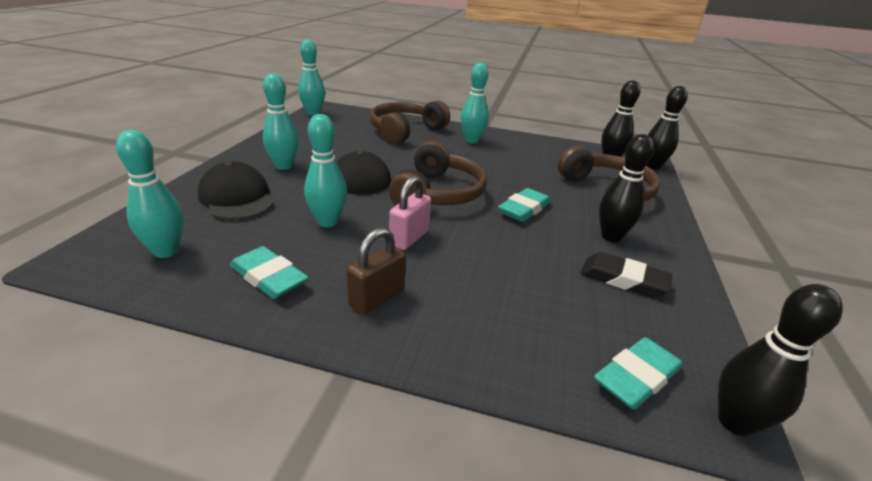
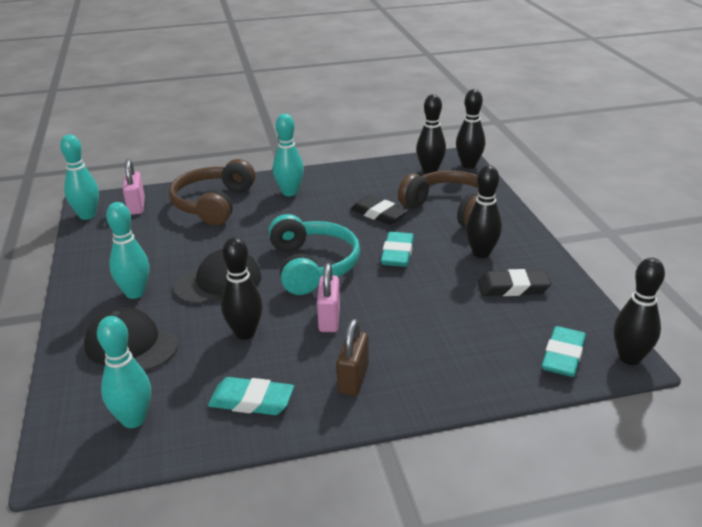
camera: 25 degrees left, 0 degrees up
turquoise bowling pin [304,114,347,227] -> black bowling pin [221,237,263,340]
brown headphones [389,141,487,205] -> turquoise headphones [268,214,360,295]
none -> pink padlock [123,159,145,215]
none -> black eraser [351,195,409,225]

